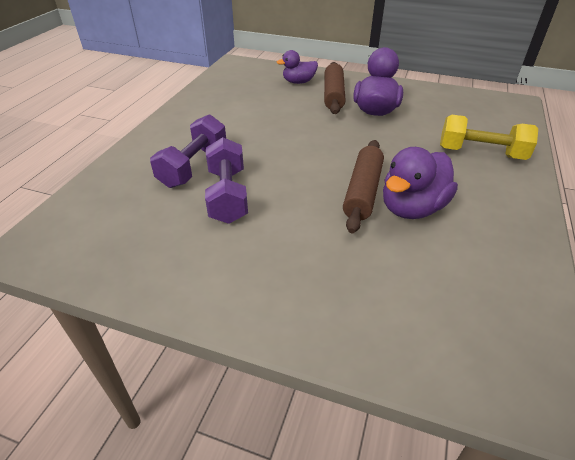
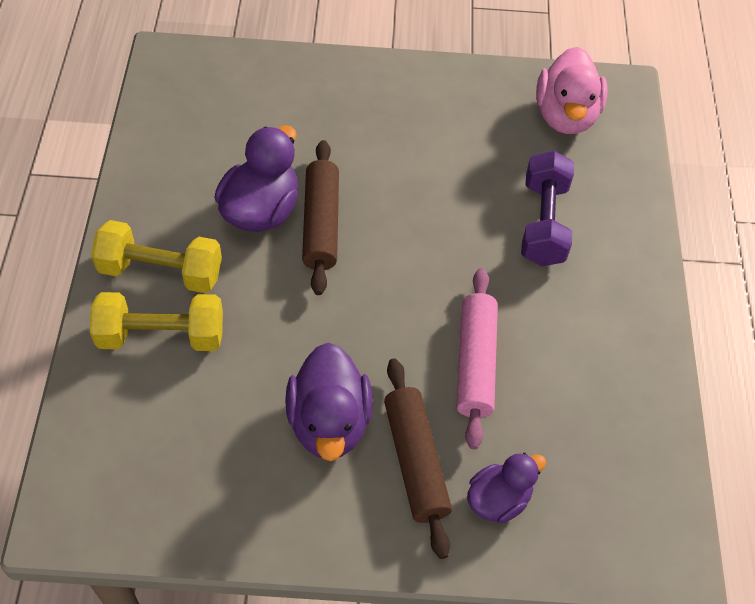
camera: 160 degrees right, 15 degrees up
purple dumbbell [205,137,248,224] -> none
none -> yellow dumbbell [91,220,222,293]
none -> pink rolling pin [457,268,498,449]
none -> pink duck [536,47,608,134]

